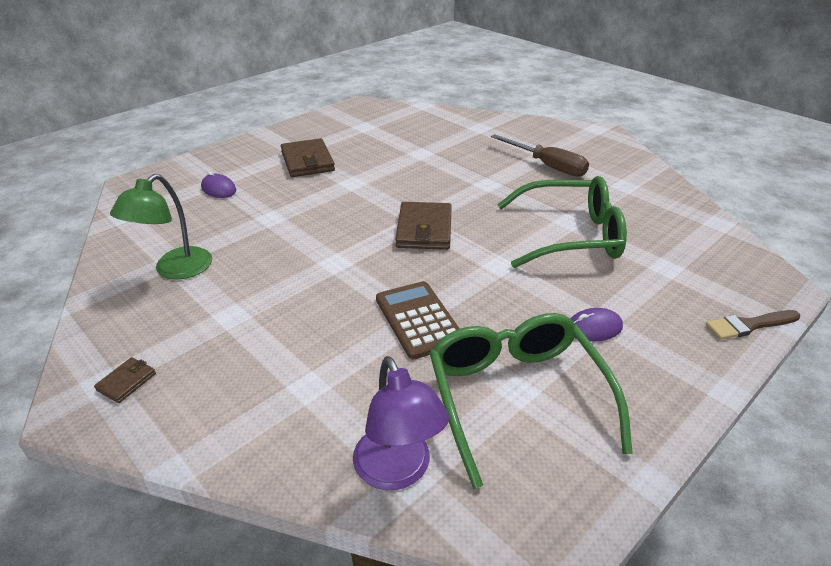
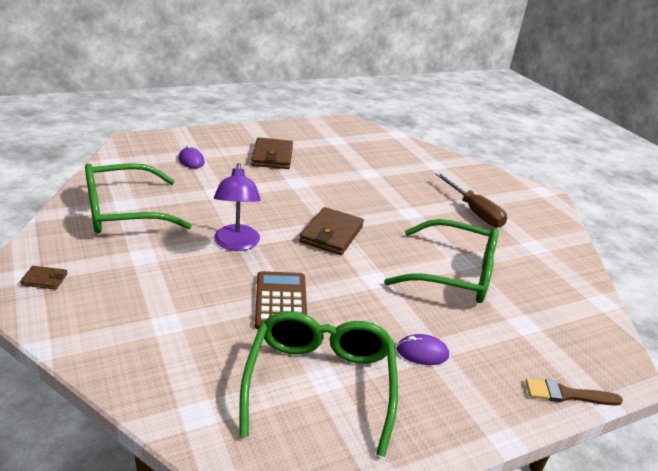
camera: 15 degrees right, 5 degrees down
brown wallet [94,357,156,403] -> brown wallet turned 45 degrees clockwise [20,266,67,290]
green lamp [110,174,212,280] -> green glasses [85,163,192,233]
purple lamp [353,356,449,490] -> purple lamp moved to [214,163,261,251]

